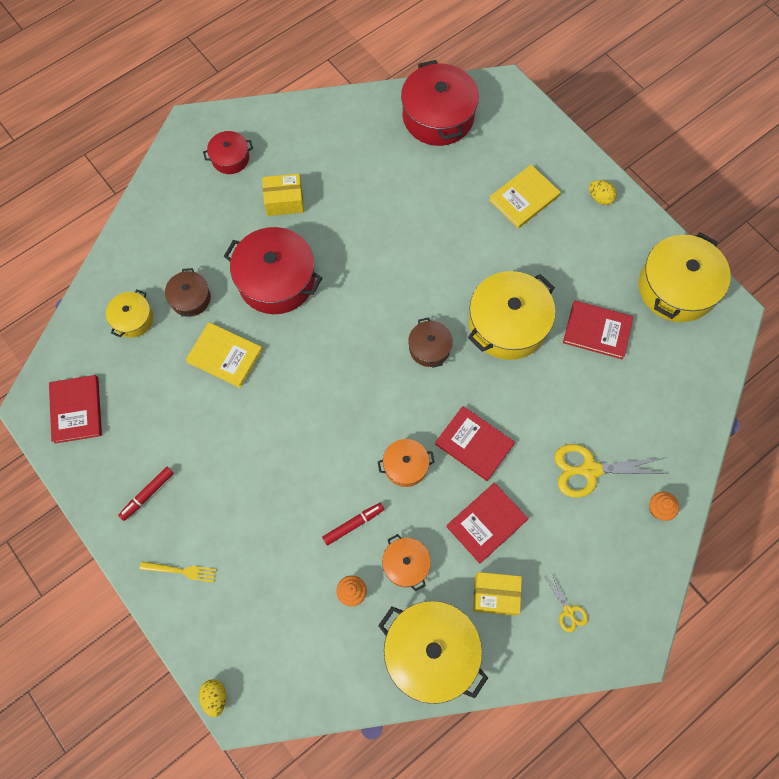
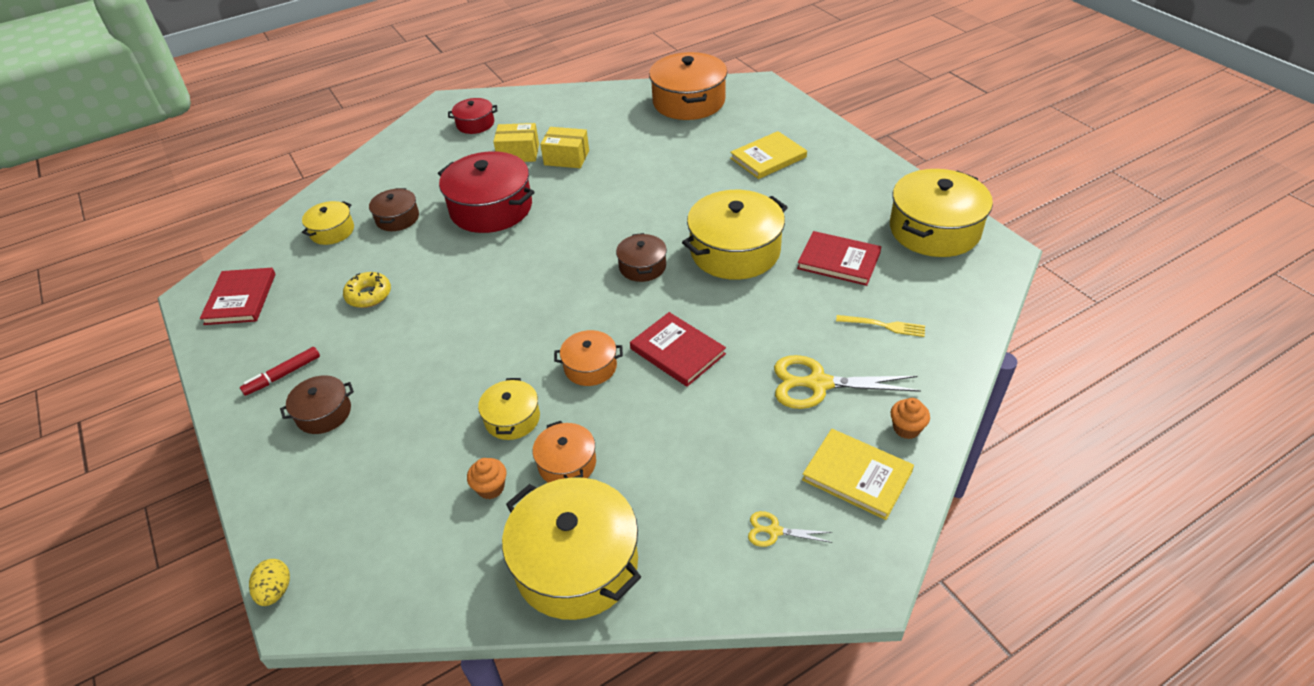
camera: 10 degrees right, 25 degrees down
yellow fork [140,561,217,582] -> yellow fork moved to [836,315,925,337]
yellow book [186,322,263,388] -> yellow book moved to [802,429,914,520]
red marker [322,503,384,545] -> yellow pot [478,378,540,440]
red pot [401,60,479,146] -> orange pot [649,52,727,120]
red book [446,483,528,563] -> none
yellow box [473,572,522,616] -> yellow box moved to [540,127,589,168]
yellow scissors [544,573,588,632] -> yellow scissors turned 120 degrees clockwise [748,511,833,547]
yellow egg [589,180,617,205] -> none
none -> brown pot [280,375,354,434]
none -> yellow donut [343,272,391,308]

